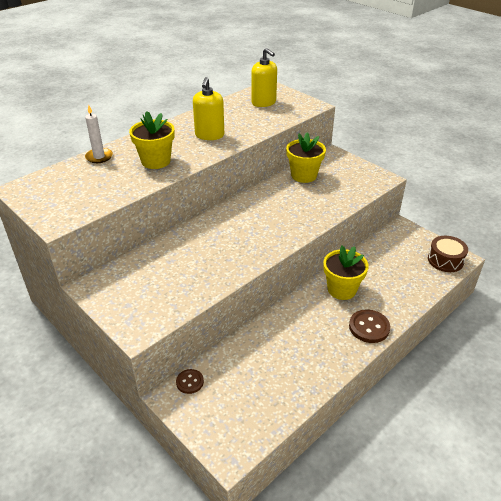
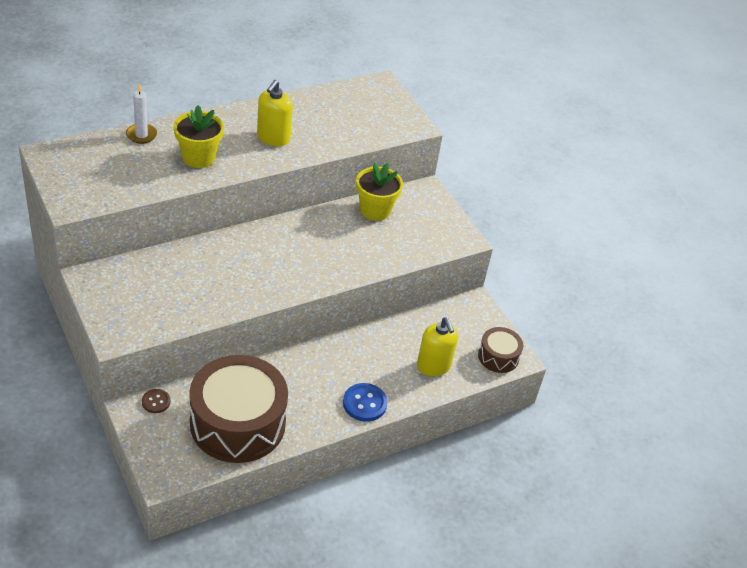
camera: 10 degrees right, 5 degrees up
yellow soap dispenser [251,48,277,107] -> yellow soap dispenser moved to [417,317,458,376]
yellow flower pot [323,246,369,300] -> none
brown button [349,309,390,343] -> blue button [343,383,387,422]
none -> brown drum [189,355,288,463]

